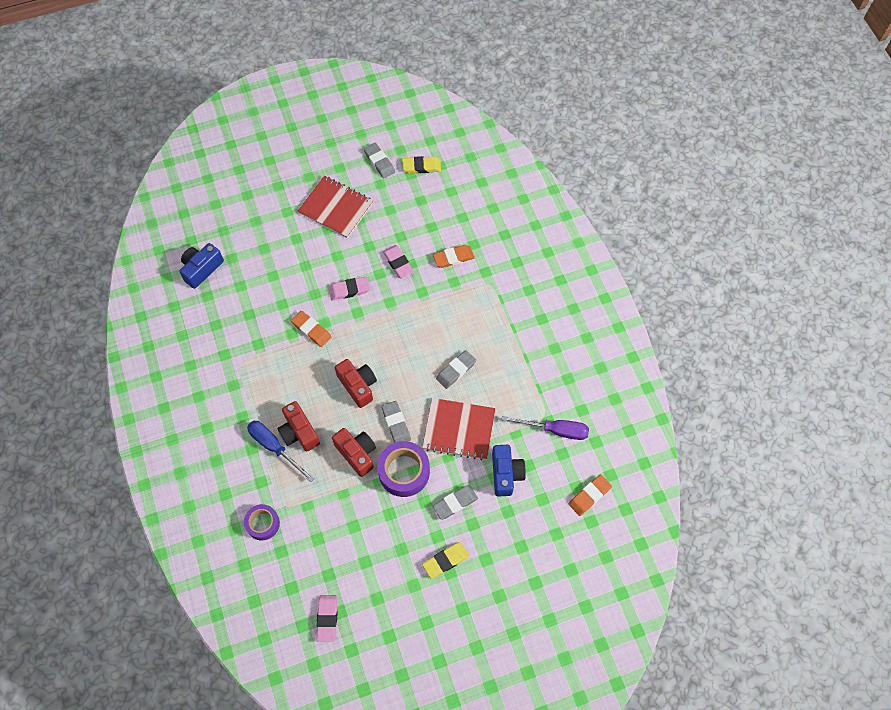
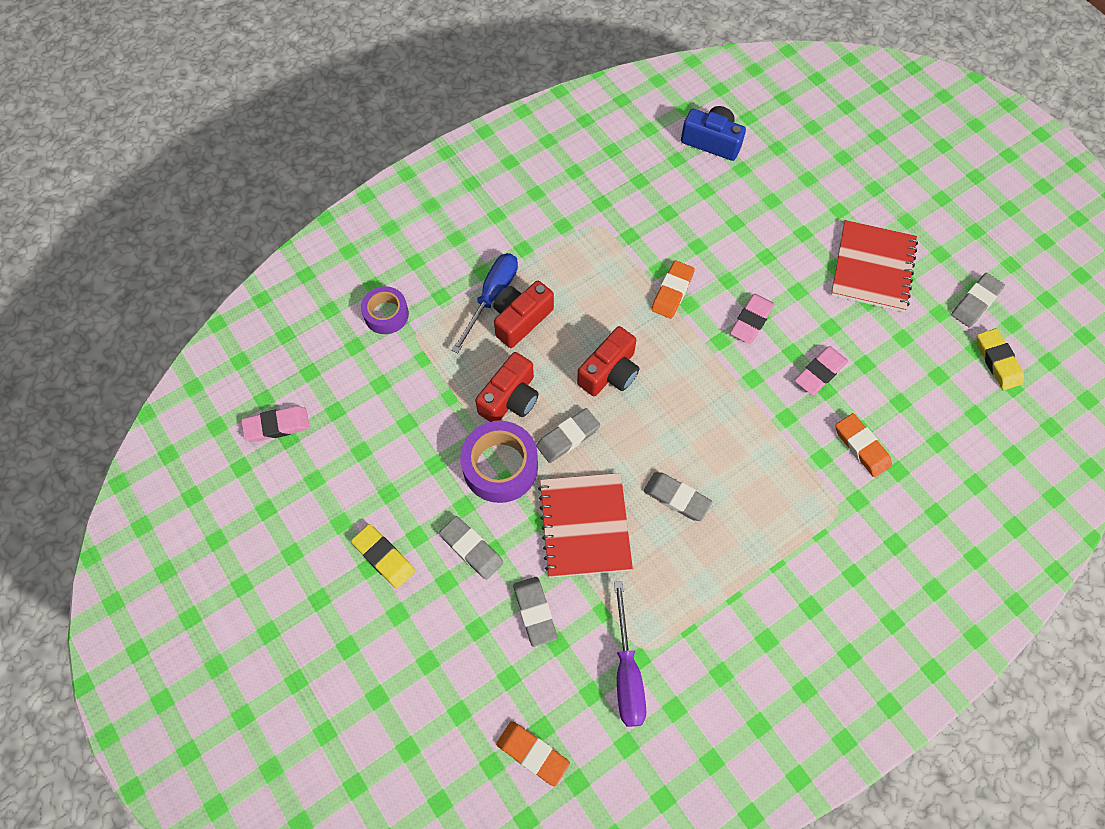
camera: 75 degrees right, 0 degrees up
pink eraser [329,276,370,301] -> pink eraser turned 60 degrees clockwise [730,294,775,344]
blue camera [492,445,526,496] -> grey eraser [513,577,557,647]

